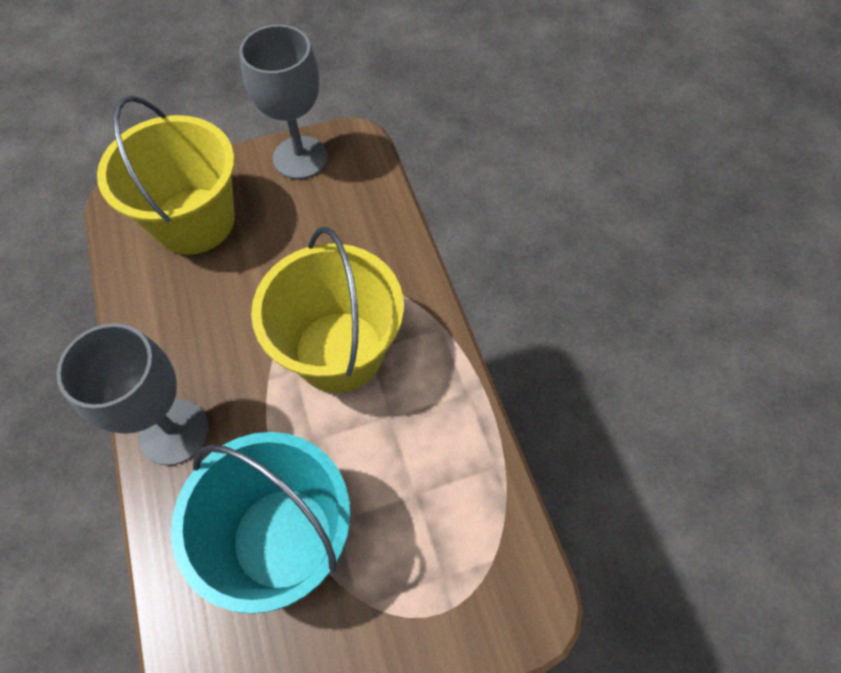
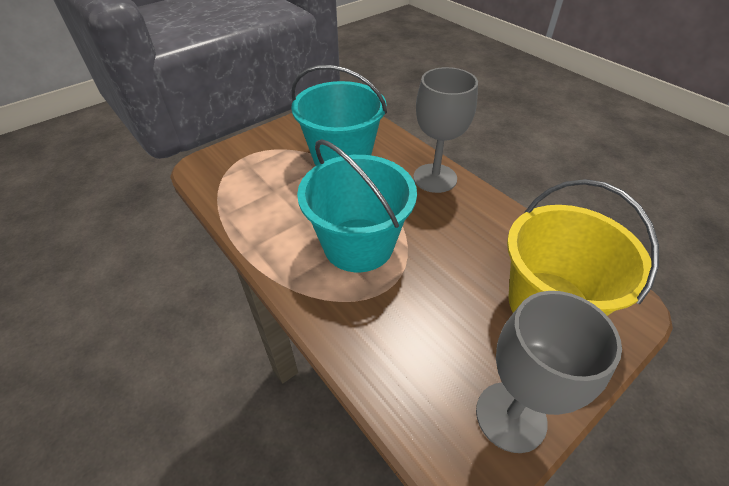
camera: 160 degrees right, 15 degrees down
yellow bucket [251,227,404,393] -> turquoise bucket [297,139,417,272]

